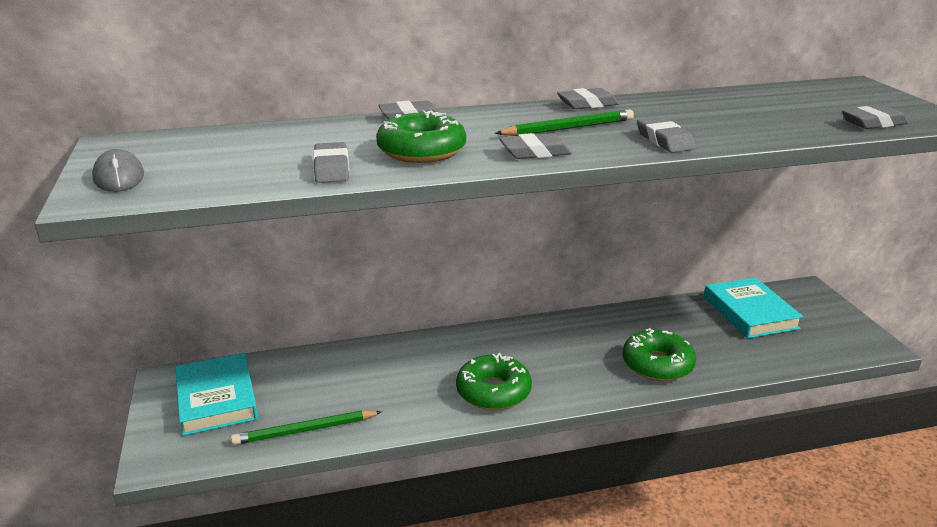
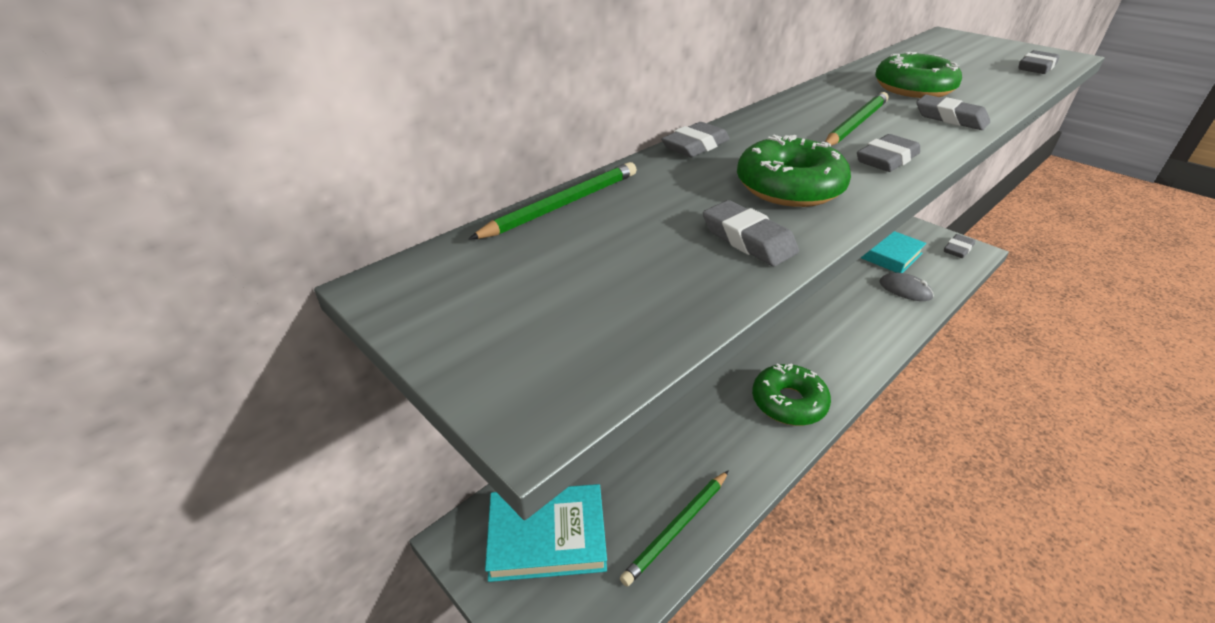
camera: 30 degrees left, 10 degrees up
grey mouse [92,149,144,192] -> grey mouse moved to [879,273,934,301]
turquoise book [175,353,258,436] -> turquoise book turned 45 degrees counterclockwise [485,484,607,582]
grey eraser [557,88,619,109] -> grey eraser moved to [944,234,975,258]
green donut [622,328,696,381] -> green donut moved to [875,52,962,98]
none -> green pencil [469,162,637,240]

